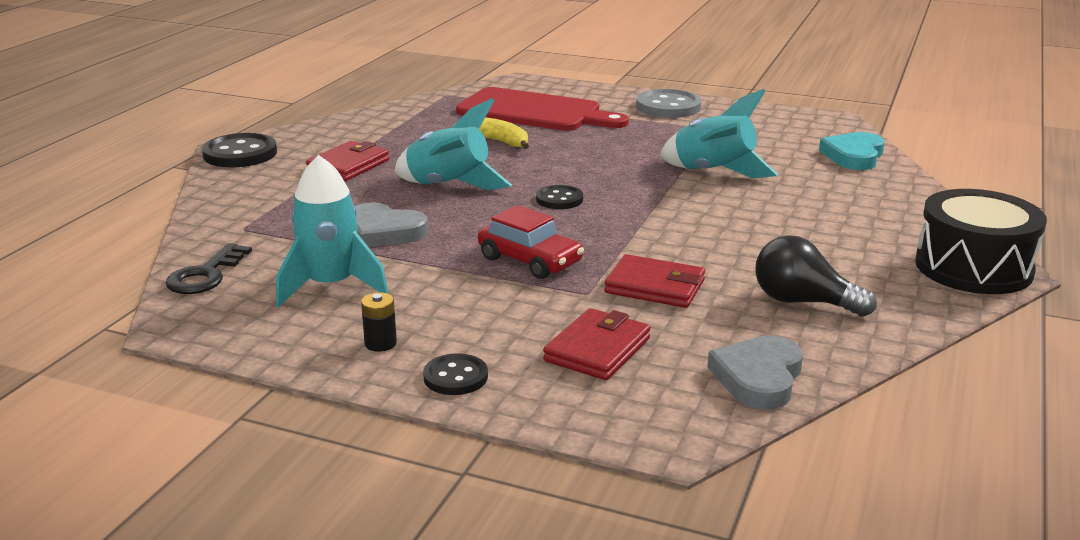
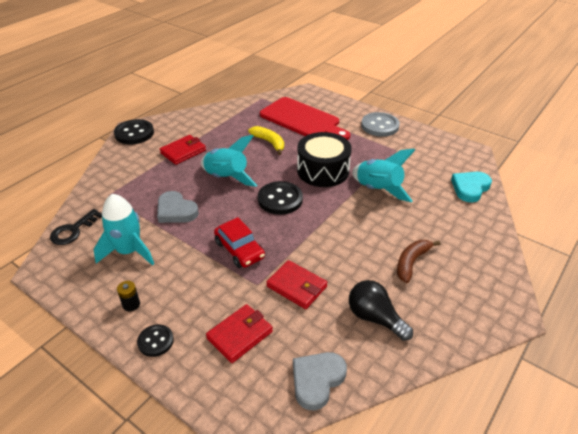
camera: 15 degrees right, 15 degrees up
black button [536,185,583,209] -> black button [258,181,303,215], size x1.68
black drum [915,189,1047,294] -> black drum moved to [297,132,352,187]
none -> brown banana [397,240,440,283]

